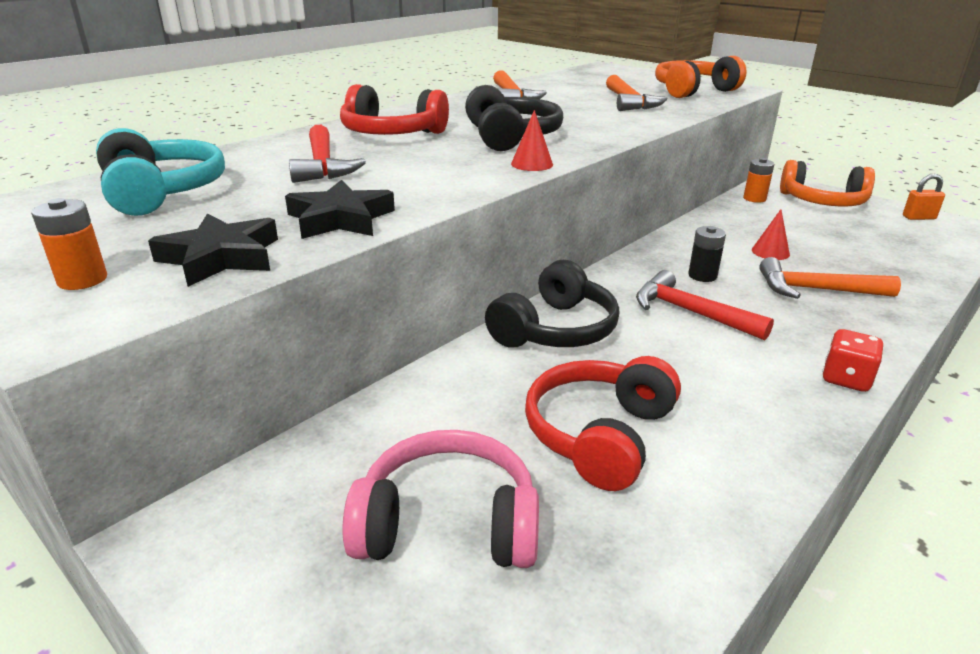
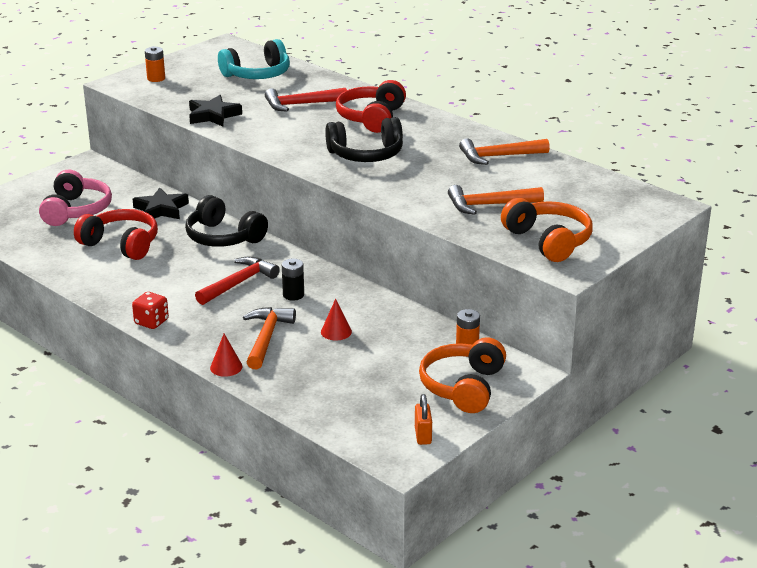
camera: 90 degrees right, 0 degrees up
black star [148,214,278,287] -> black star moved to [132,187,189,219]
red cone [511,110,553,171] -> red cone moved to [210,334,242,377]

